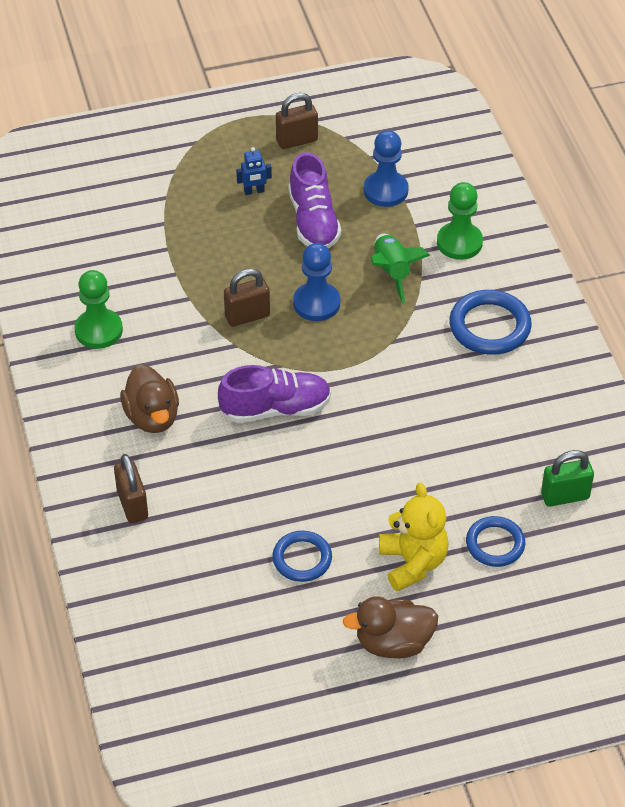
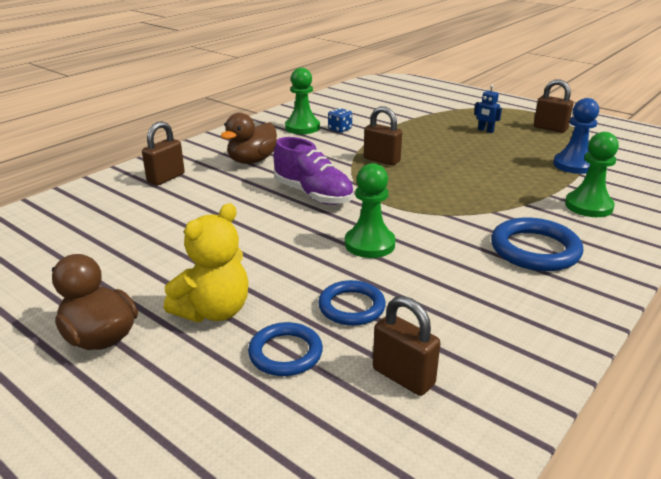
camera: 55 degrees right, 20 degrees down
blue ring [272,531,332,582] -> blue ring moved to [318,280,386,326]
purple shoe [288,152,341,248] -> none
blue pawn [293,243,340,321] -> none
green rocket [370,234,430,304] -> none
green padlock [541,450,594,507] -> brown padlock [373,296,440,396]
none -> blue dice [328,108,352,133]
none -> green pawn [345,163,396,258]

